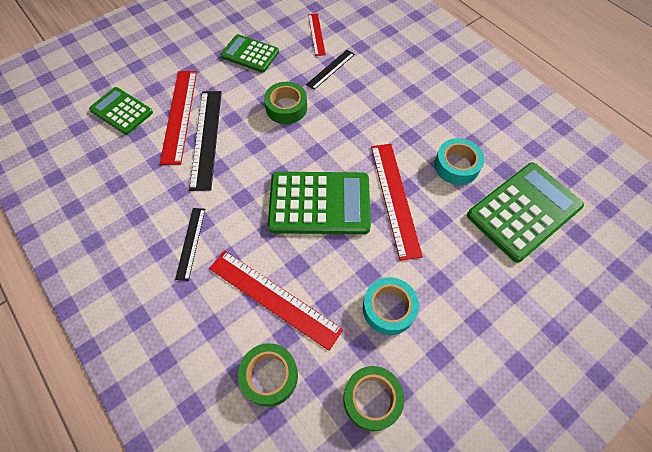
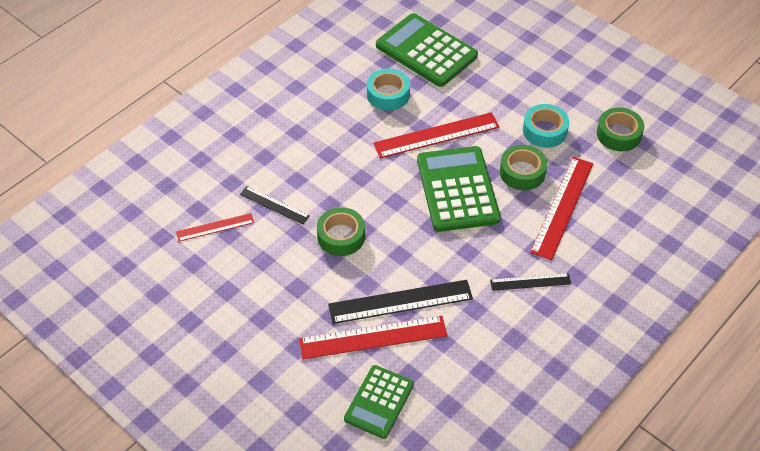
camera: 100 degrees left, 10 degrees down
green calculator [220,34,279,73] -> none
green tape [238,343,298,407] -> green tape moved to [500,145,547,190]

